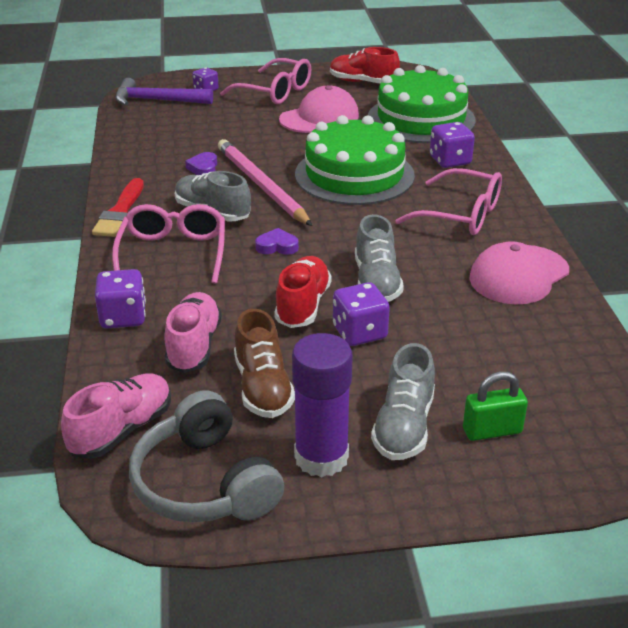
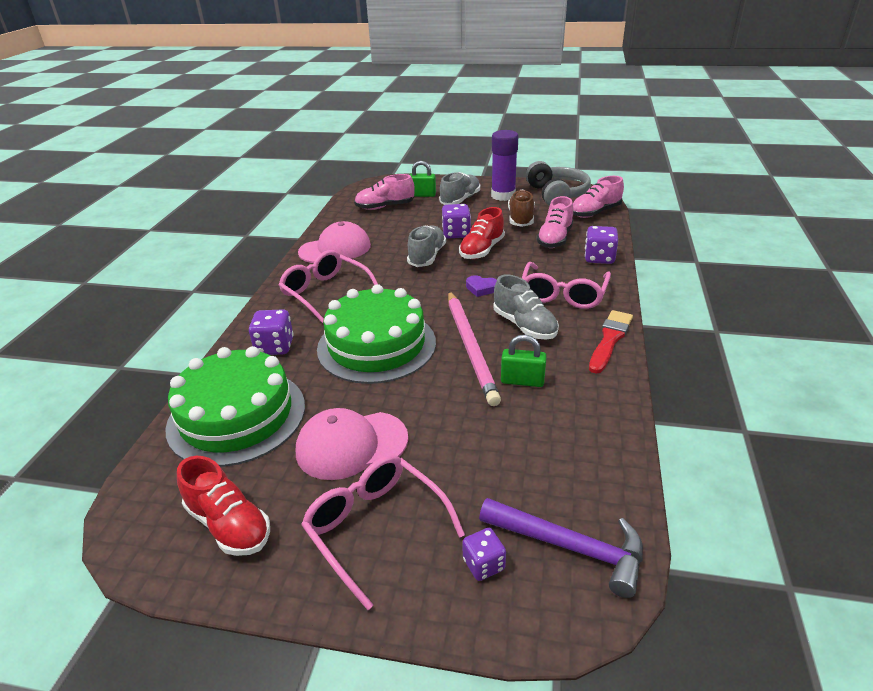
camera: 160 degrees left, 0 degrees up
purple heart [185,152,217,175] -> green padlock [501,335,547,387]
none -> pink shoe [354,174,414,210]

